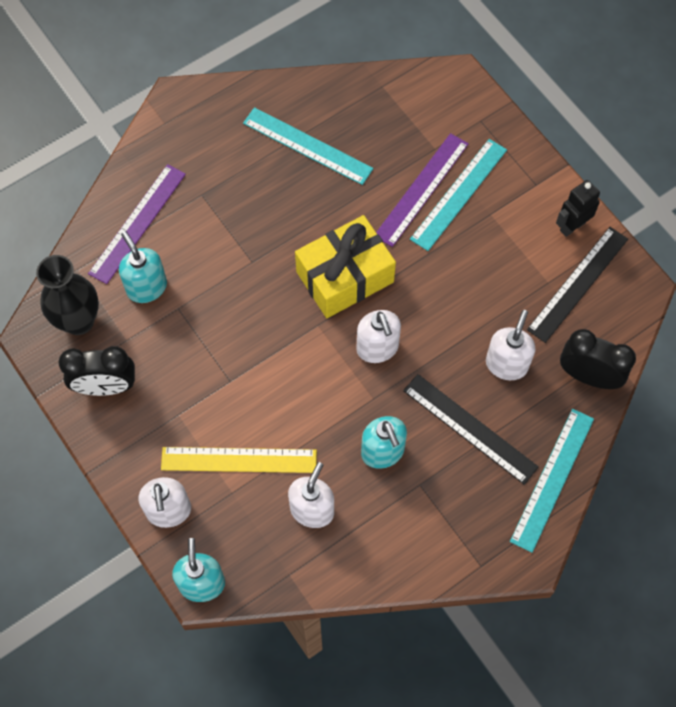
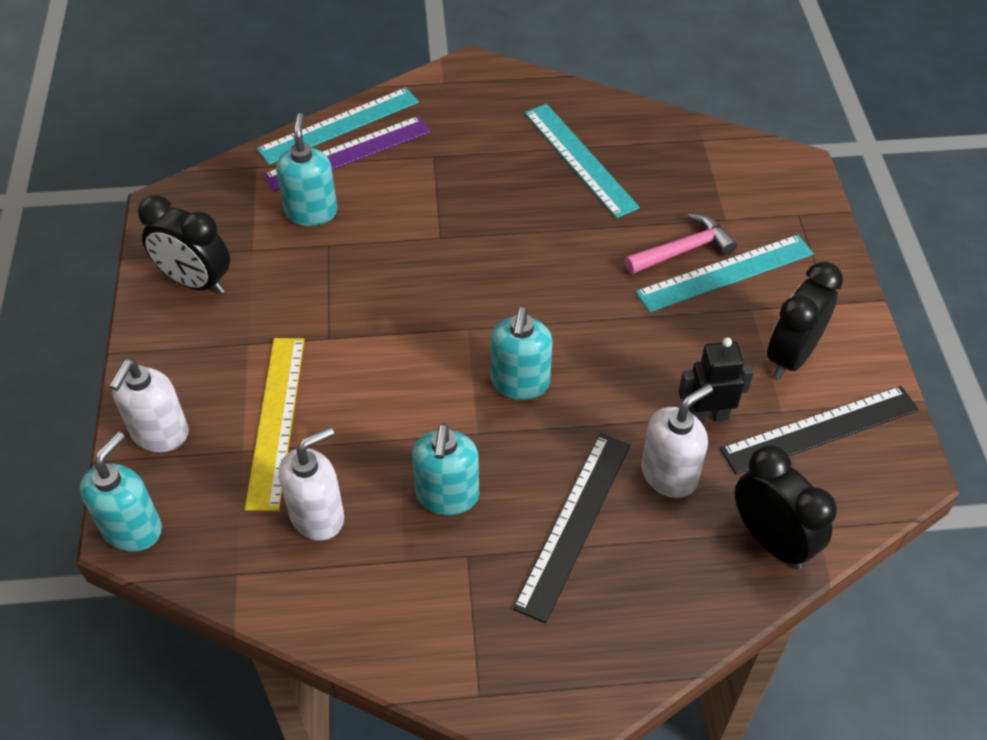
camera: 30 degrees right, 15 degrees down
black vase [36,255,99,335] -> none
yellow ruler [161,447,317,473] -> yellow ruler turned 60 degrees clockwise [245,338,305,511]
yellow gift [295,215,396,318] -> none
white soap dispenser [356,310,401,363] -> turquoise soap dispenser [491,307,552,400]
purple ruler [376,133,469,247] -> pink hammer [624,214,737,274]
black ruler [403,374,539,485] -> black ruler turned 45 degrees clockwise [513,434,630,623]
turquoise ruler [510,409,594,553] -> turquoise ruler moved to [257,87,419,165]
black robot [556,180,600,237] -> black robot moved to [678,338,754,423]
none -> black clock [767,261,843,379]

